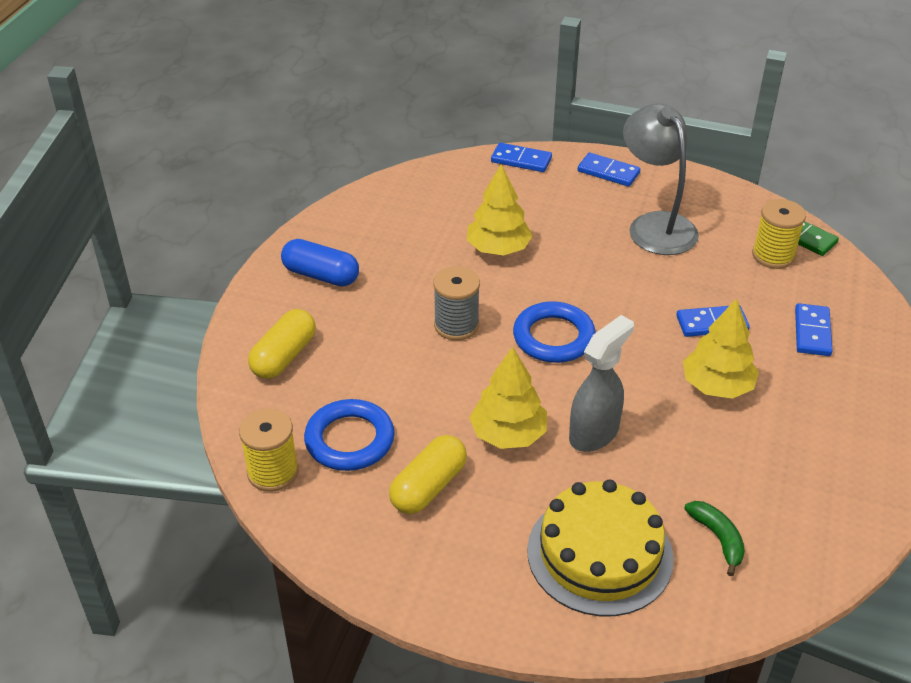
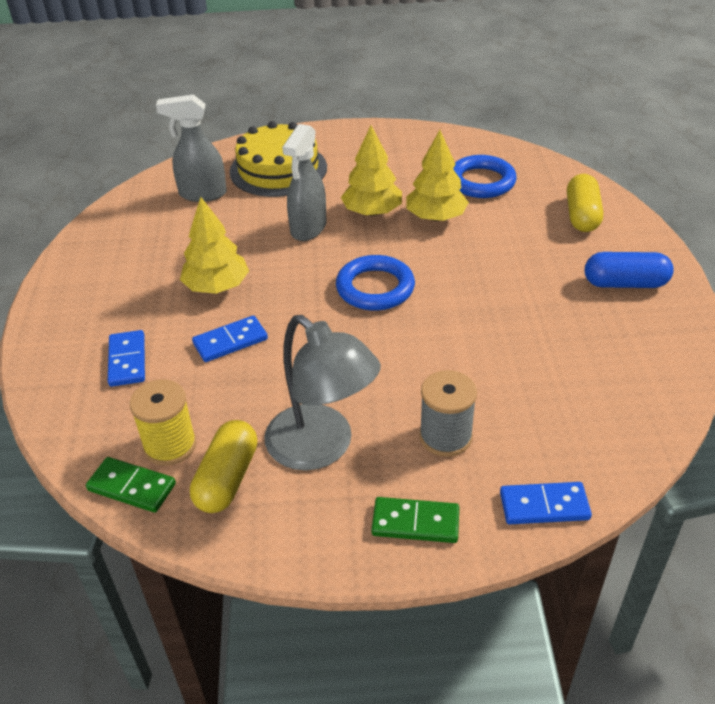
camera: 160 degrees right, 0 degrees up
yellow spool [239,409,299,492] -> none
yellow capsule [389,435,467,514] -> yellow capsule moved to [190,420,257,513]
grey spool [433,266,480,340] -> grey spool moved to [419,370,477,457]
yellow tree [467,164,533,256] -> yellow tree moved to [406,130,469,221]
blue domino [578,153,640,187] -> green domino [371,497,459,543]
green banana [684,501,745,576] -> grey spray bottle [156,94,227,202]

